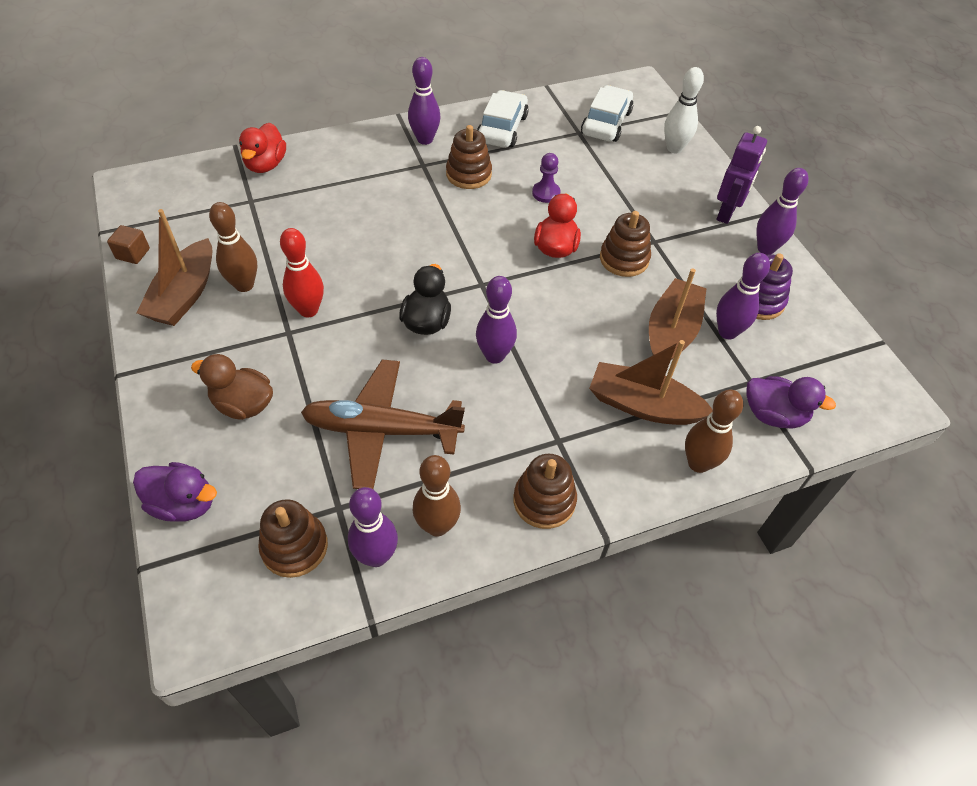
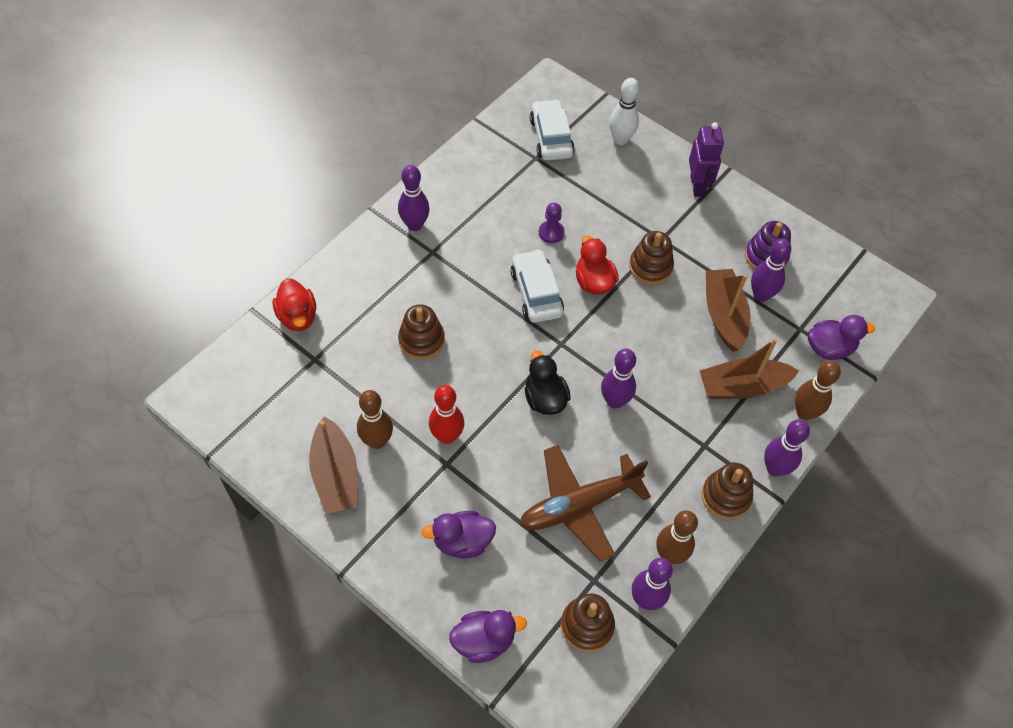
camera: 30 degrees left, 5 degrees up
brown cube [107,225,150,264] -> none
brown duck [191,354,273,420] -> purple duck [421,511,496,558]
brown stacking toy [446,125,492,189] -> brown stacking toy moved to [398,304,445,360]
white car [477,90,529,148] -> white car moved to [510,249,564,323]
purple bowling pin [757,168,809,255] -> purple bowling pin moved to [764,420,810,477]

